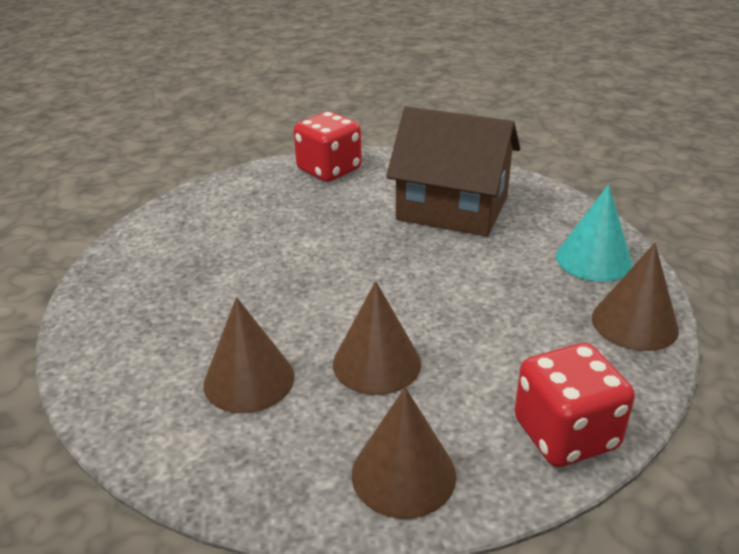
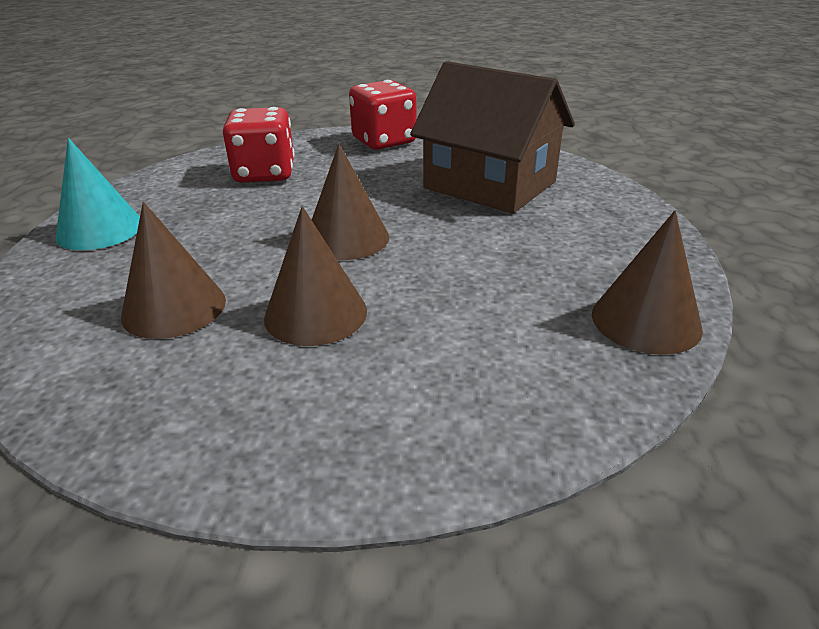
camera: 15 degrees right, 0 degrees up
brown cone [352,387,456,519] -> brown cone moved to [312,144,389,260]
red dice [514,343,635,467] -> red dice moved to [223,107,295,183]
turquoise cone [556,184,632,282] -> turquoise cone moved to [55,138,140,250]

